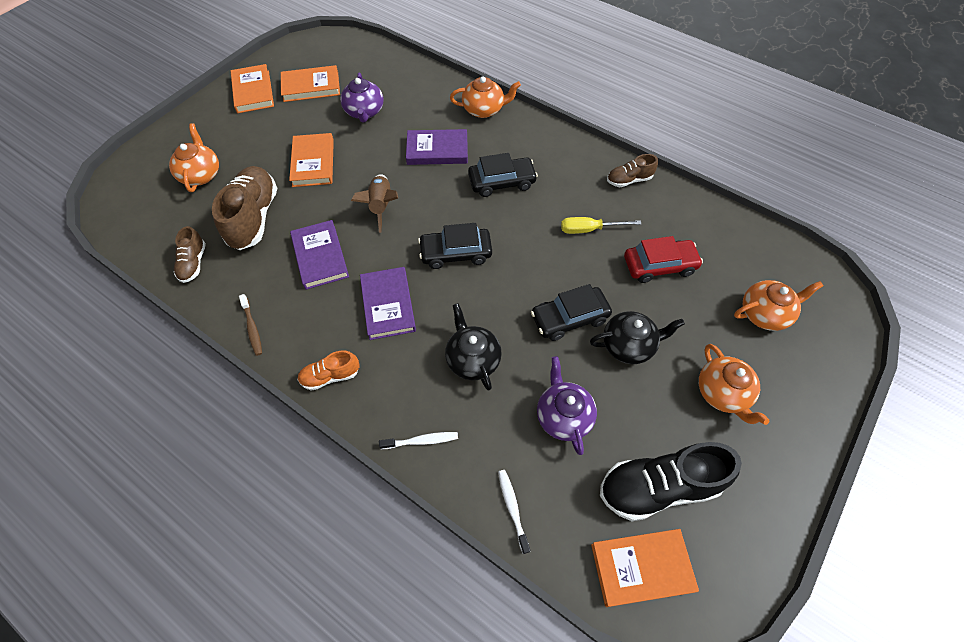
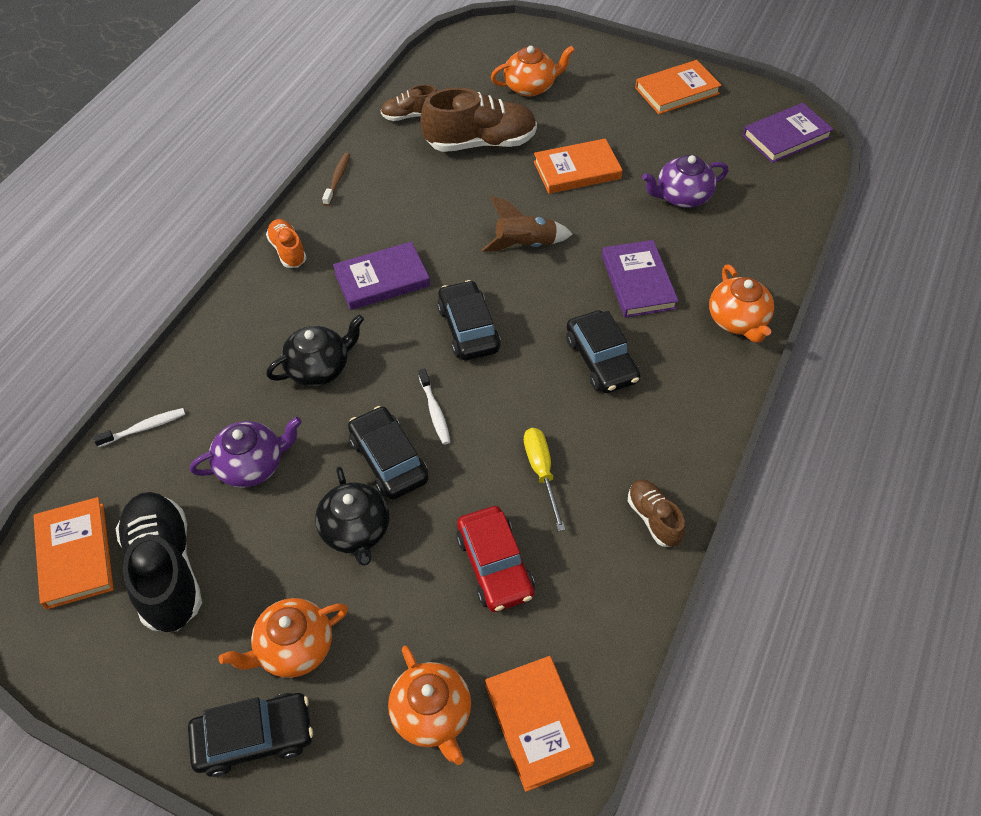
camera: 80 degrees right, 5 degrees down
brown toothbrush [239,294,262,356] -> brown toothbrush turned 135 degrees clockwise [322,153,350,206]
orange book [281,65,340,102] -> orange book moved to [485,656,595,792]
purple book [290,220,349,290] -> purple book moved to [743,103,834,163]
white toothbrush [379,432,458,449] -> white toothbrush moved to [419,368,450,445]
none -> black car [188,693,313,777]

